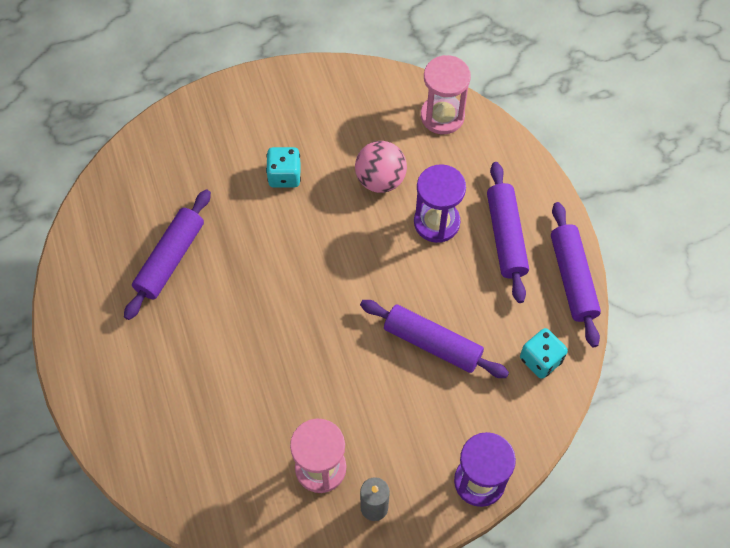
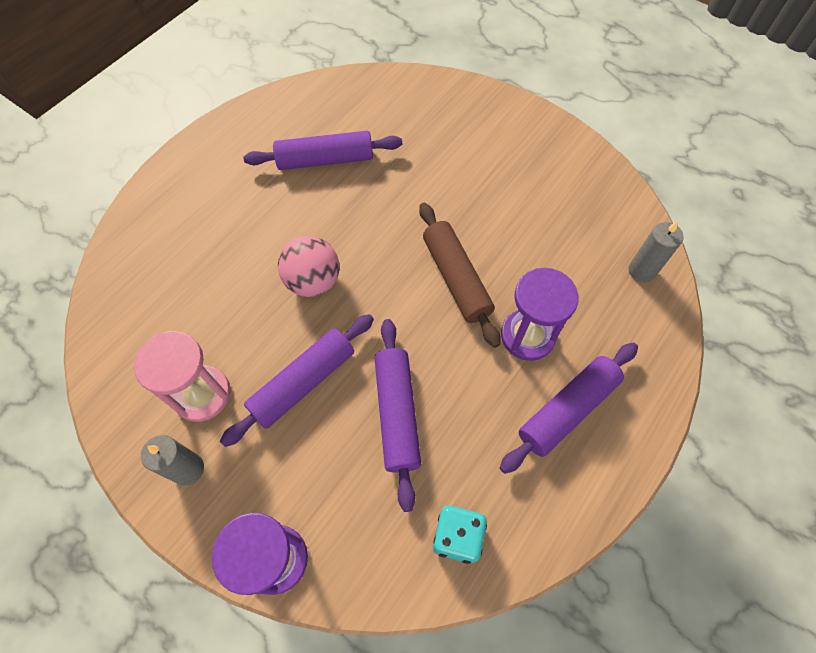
camera: 55 degrees right, 0 degrees up
turquoise dice [266,147,301,188] -> none
pink ball [355,141,407,193] -> pink ball moved to [278,236,339,297]
pink hourglass [421,55,471,134] -> grey candle [629,221,684,282]
purple rolling pin [551,202,601,347] -> purple rolling pin moved to [220,314,374,447]
none -> brown rolling pin [419,203,501,348]

